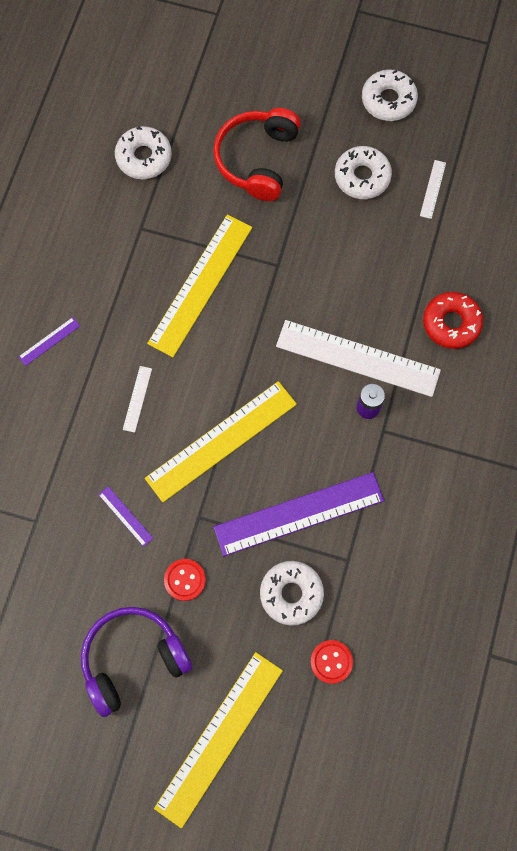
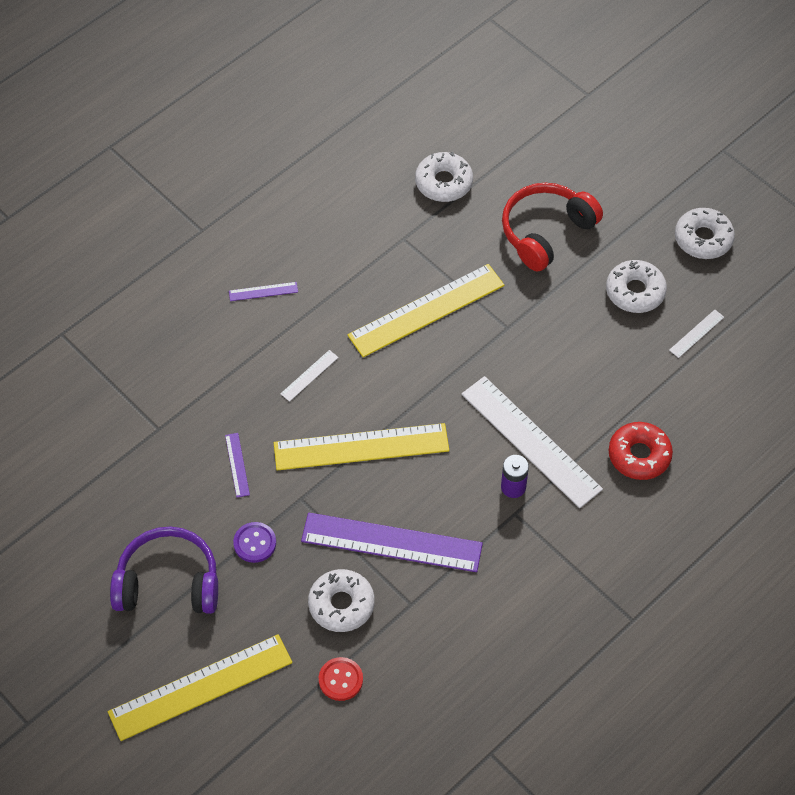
camera: 30 degrees right, 15 degrees down
red button [164,559,206,601] -> purple button [233,522,276,563]

